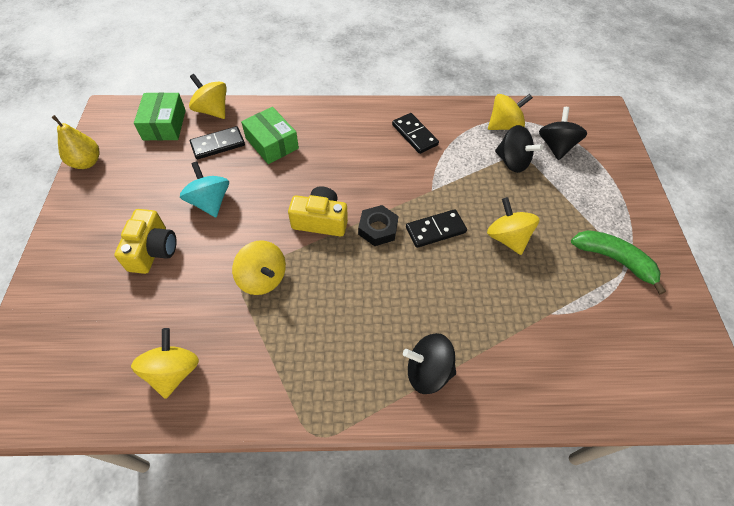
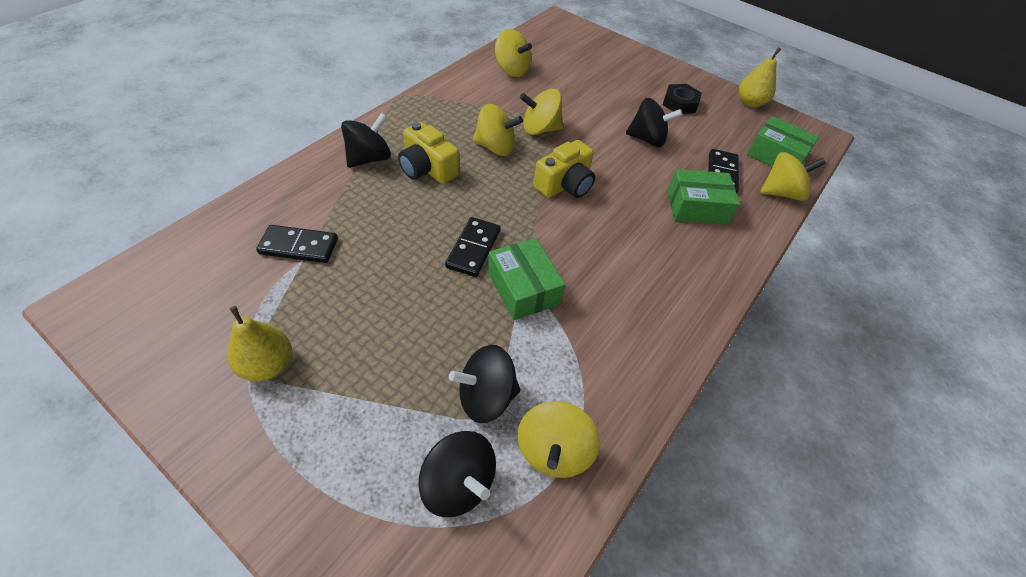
camera: 125 degrees right, 5 degrees down
yellow camera [114,209,177,274] -> yellow camera moved to [398,122,459,184]
turquoise spinning top [180,161,229,217] -> black spinning top [626,98,683,147]
black nut [358,205,398,246] -> black nut moved to [663,84,702,114]
black domino [392,113,439,154] -> black domino moved to [256,225,338,263]
yellow spinning top [487,197,540,255] -> yellow spinning top moved to [473,104,523,156]
green banana [571,230,666,294] -> yellow pear [228,306,292,382]
none -> green box [488,238,565,320]

